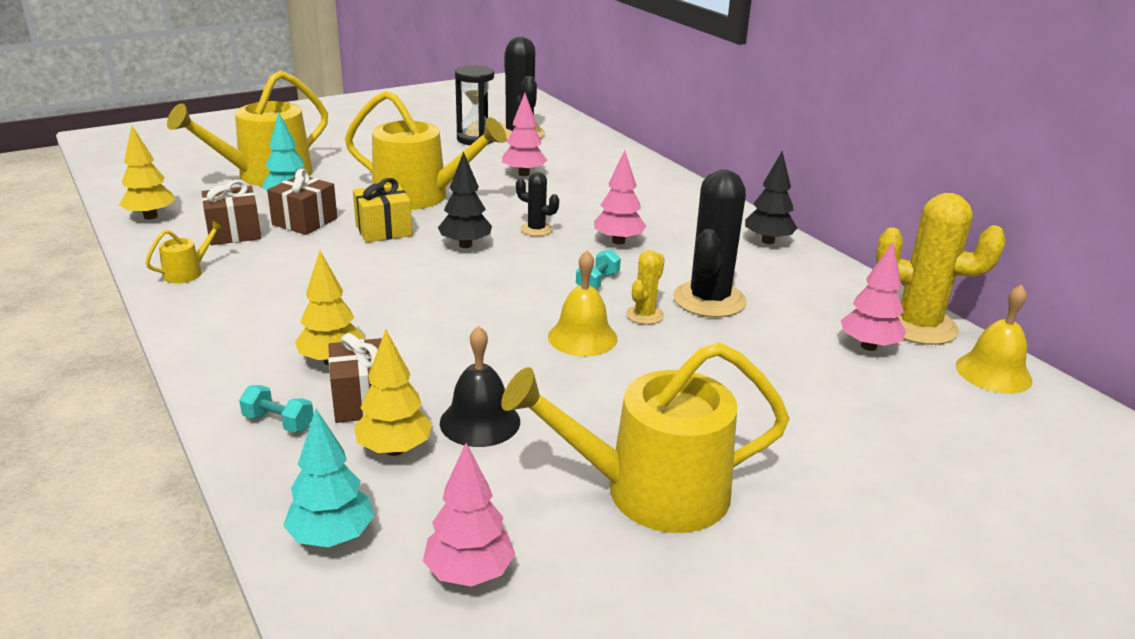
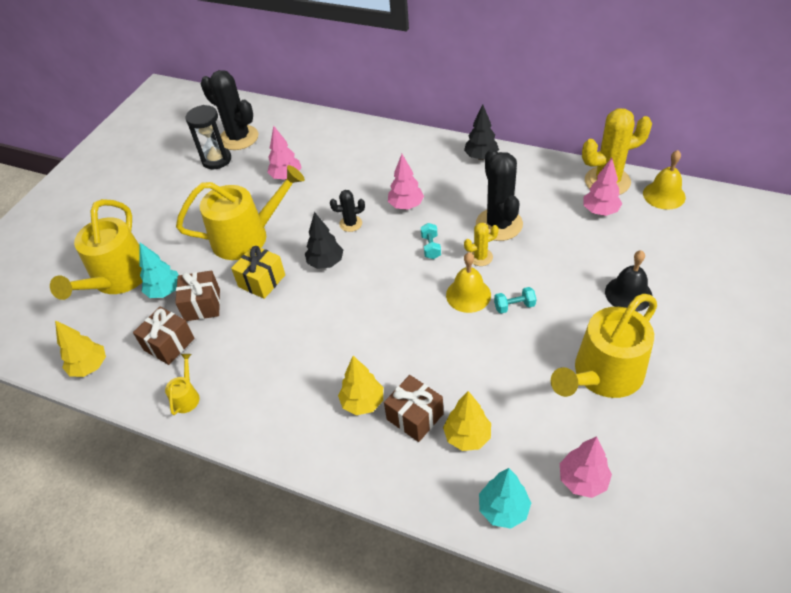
camera: 30 degrees left, 20 degrees up
turquoise dumbbell [239,385,314,433] -> turquoise dumbbell moved to [494,287,536,314]
black bell [440,326,520,447] -> black bell moved to [605,250,652,312]
yellow cactus [626,250,665,325] -> yellow cactus turned 75 degrees clockwise [464,223,499,266]

